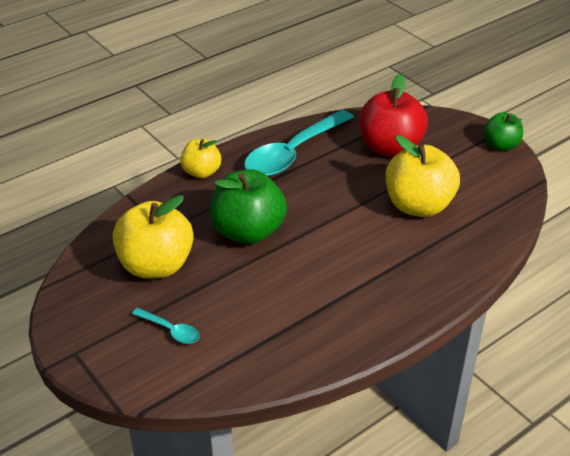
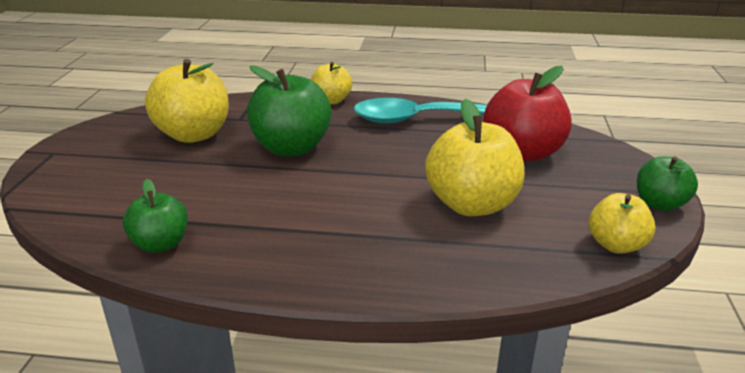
camera: 45 degrees right, 10 degrees down
turquoise spoon [132,308,199,344] -> none
none -> green apple [123,179,188,253]
none -> yellow apple [589,193,655,254]

